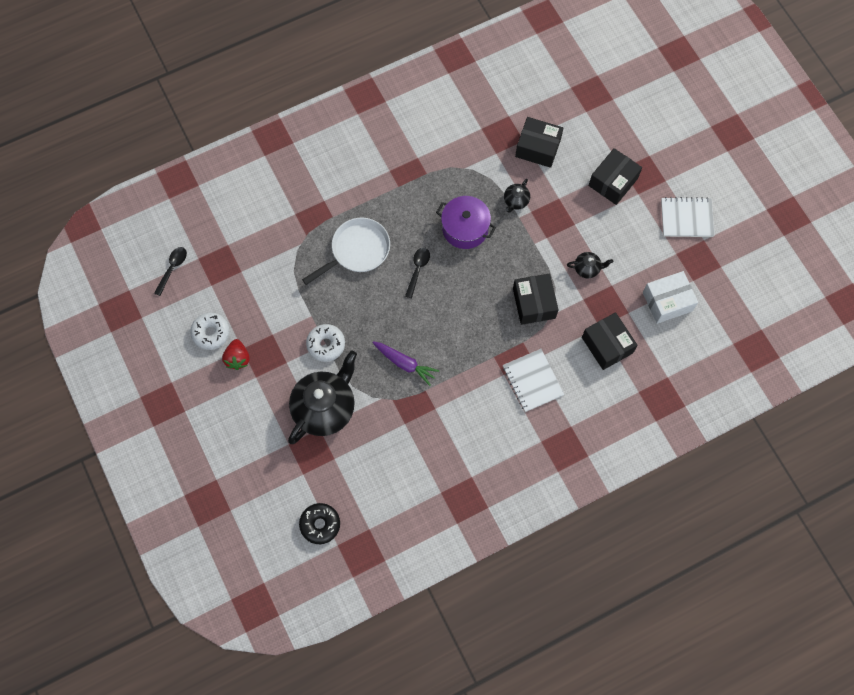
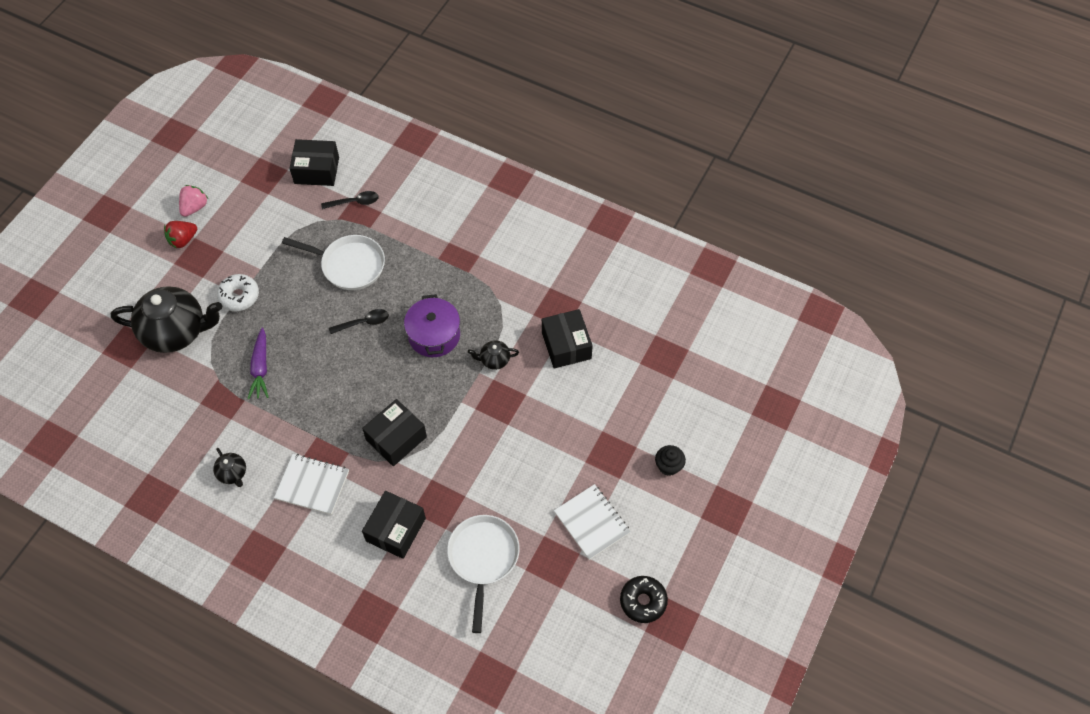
camera: 55 degrees right, 10 degrees down
black spoon [154,247,187,296] -> black spoon moved to [321,191,379,209]
white donut [190,313,230,350] -> pink strawberry [179,185,208,217]
black donut [299,503,340,544] -> black donut moved to [620,576,668,623]
white notebook [503,349,564,412] -> white notebook turned 75 degrees clockwise [274,454,349,515]
black teapot [567,252,613,278] -> black teapot moved to [213,448,246,487]
black box [589,148,642,205] -> black box moved to [289,139,339,186]
white box [643,271,698,324] -> white pan [447,515,520,633]
none -> black cupcake [655,445,686,476]

